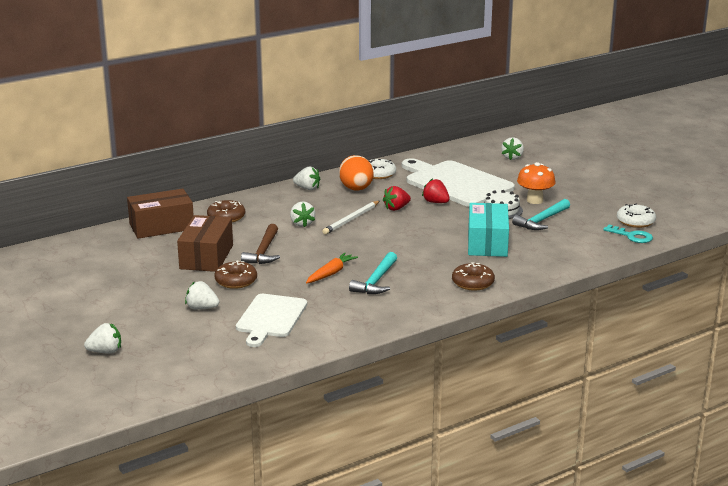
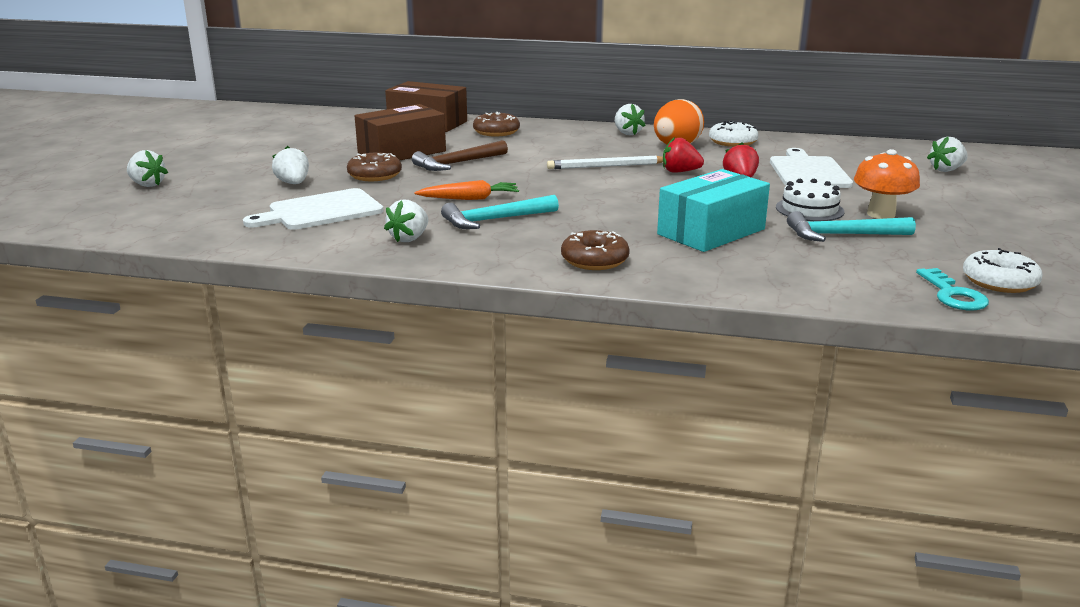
camera: 45 degrees right, 0 degrees up
white strawberry [290,202,315,227] -> white strawberry moved to [384,200,428,242]
white cutting board [402,158,515,207] -> white cutting board [770,148,853,188], size x0.64

